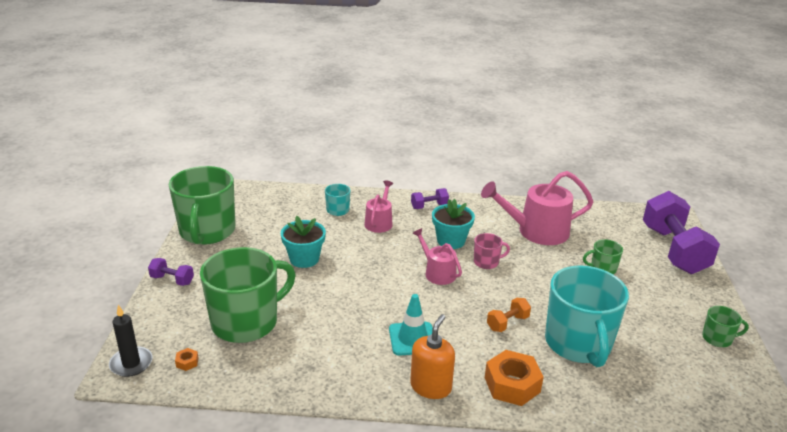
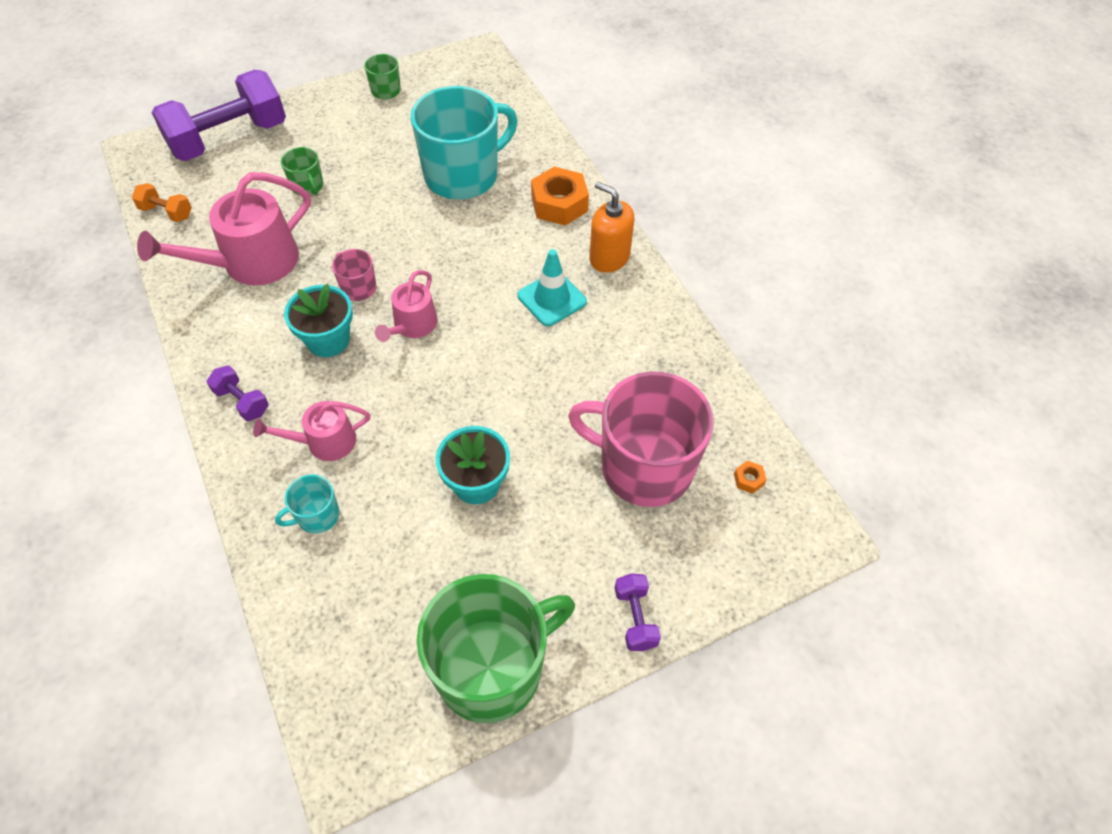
camera: 120 degrees left, 25 degrees up
black candle [109,305,153,377] -> none
green mug [200,247,296,343] -> pink mug [568,371,714,507]
orange soap dispenser [410,314,455,399] -> orange soap dispenser turned 45 degrees clockwise [589,182,634,273]
pink watering can [481,171,593,245] -> pink watering can turned 90 degrees clockwise [137,172,311,286]
orange dumbbell [487,298,531,332] -> orange dumbbell moved to [132,183,192,222]

